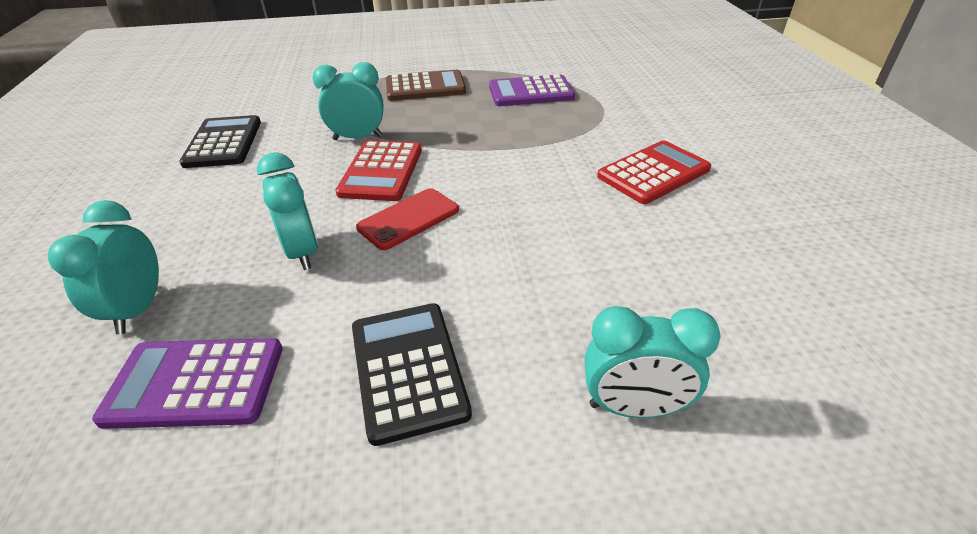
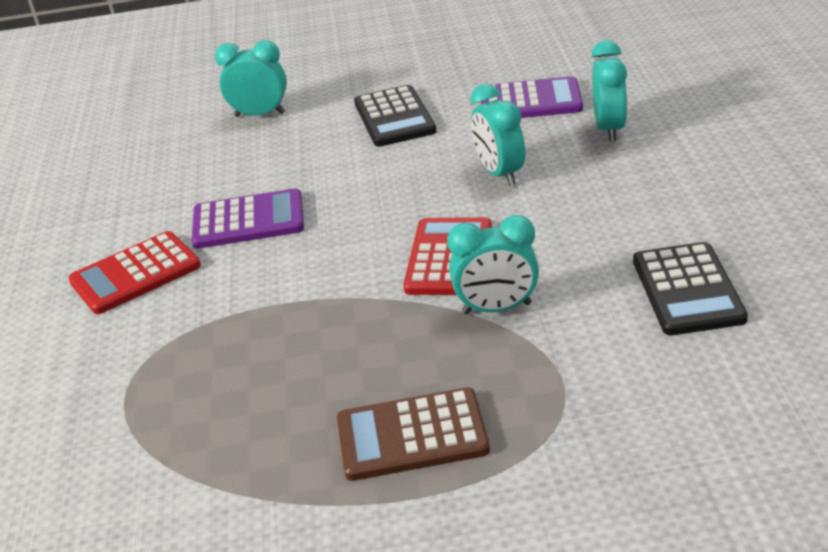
camera: 175 degrees left, 5 degrees down
red phone [356,188,459,250] -> none
purple calculator [489,74,575,106] -> purple calculator moved to [192,188,304,248]

